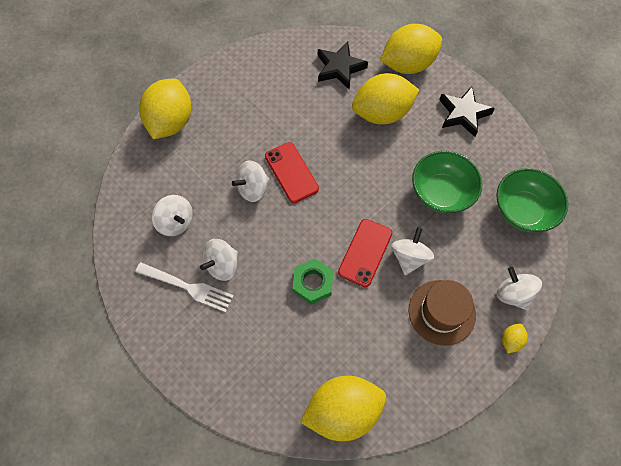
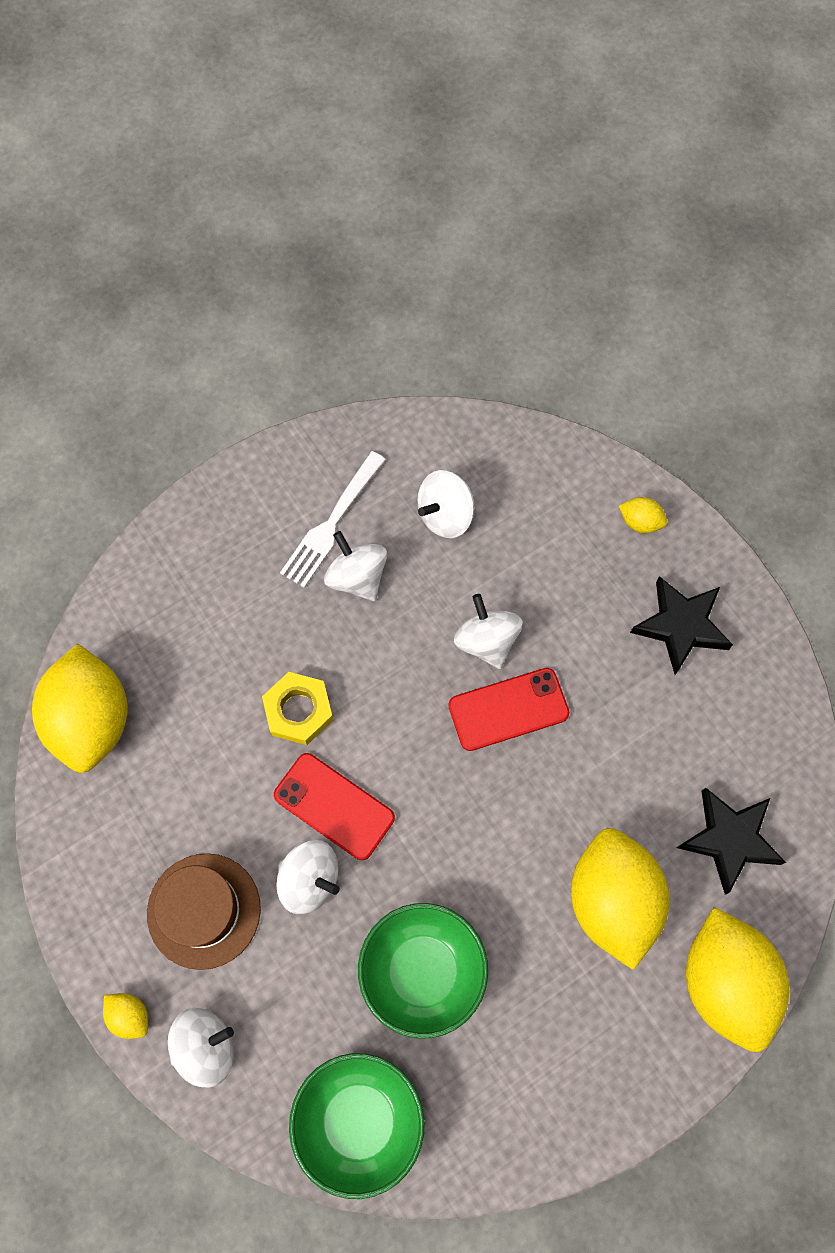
camera: 100 degrees right, 5 degrees up
yellow lemon [139,79,191,139] -> yellow lemon [619,497,667,533], size x0.41
green nut [293,259,333,304] -> yellow nut [262,672,333,745]
black star [439,87,495,137] -> black star moved to [630,576,733,675]

